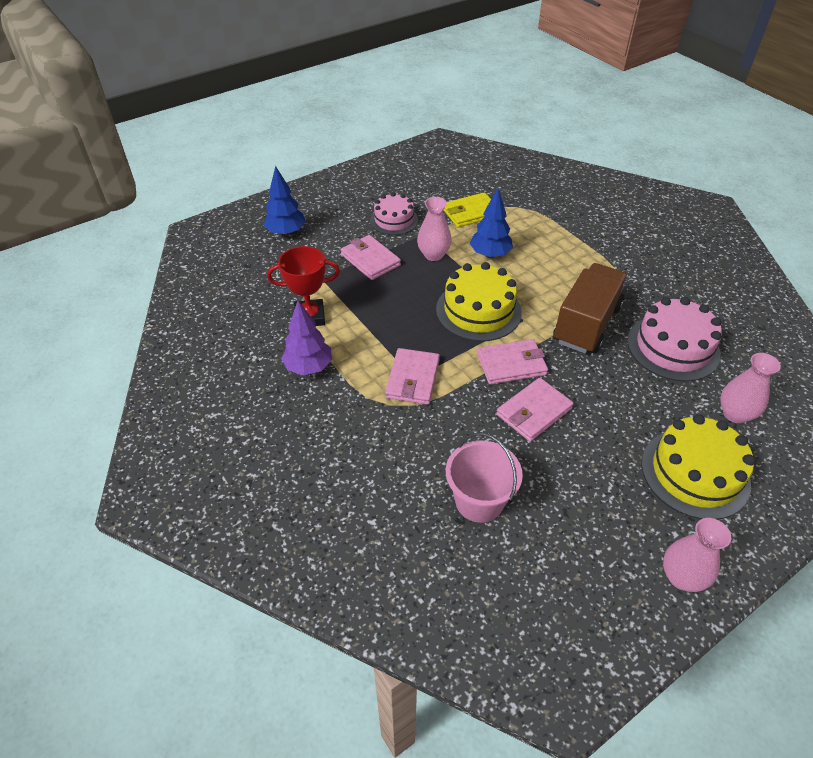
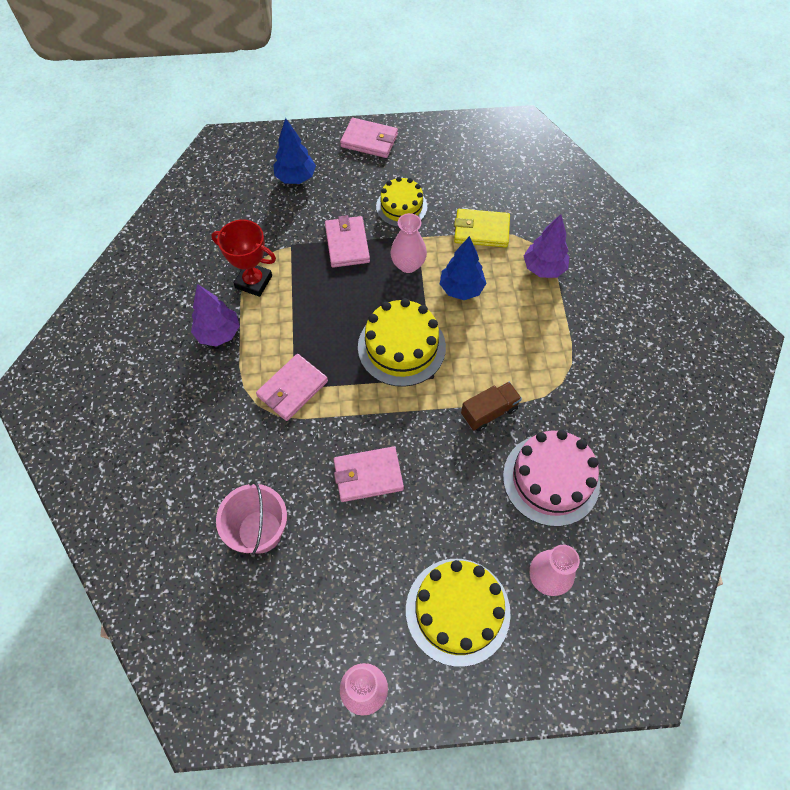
camera: 30 degrees right, 15 degrees up
pink cake [370,192,418,235] -> yellow cake [376,177,427,227]
pink wallet [477,339,548,384] -> pink wallet moved to [340,118,398,158]
brown truck [553,263,628,354] -> brown truck [461,382,522,432], size x0.55
none -> purple tree [524,214,569,278]

